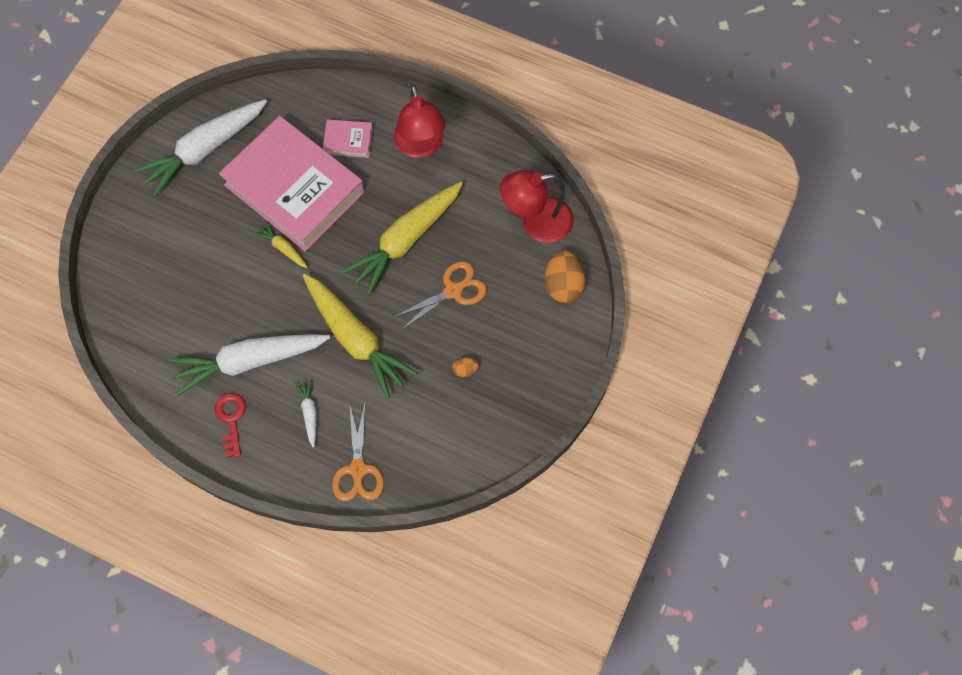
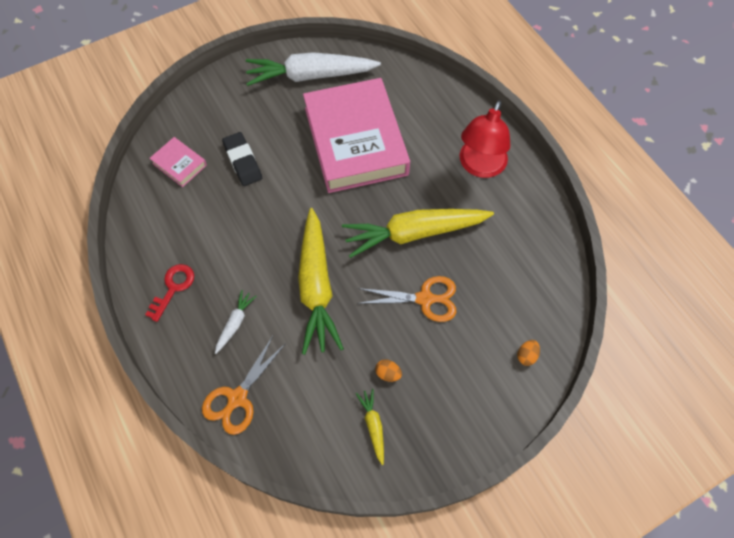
camera: 35 degrees right, 5 degrees down
white carrot [169,334,330,396] -> none
yellow carrot [254,222,308,268] -> yellow carrot moved to [356,389,384,465]
pink book [323,120,373,158] -> pink book moved to [149,137,207,187]
red lamp [500,170,574,243] -> none
orange egg [545,250,585,303] -> orange egg [517,340,540,366], size x0.48
none -> black eraser [222,132,262,186]

